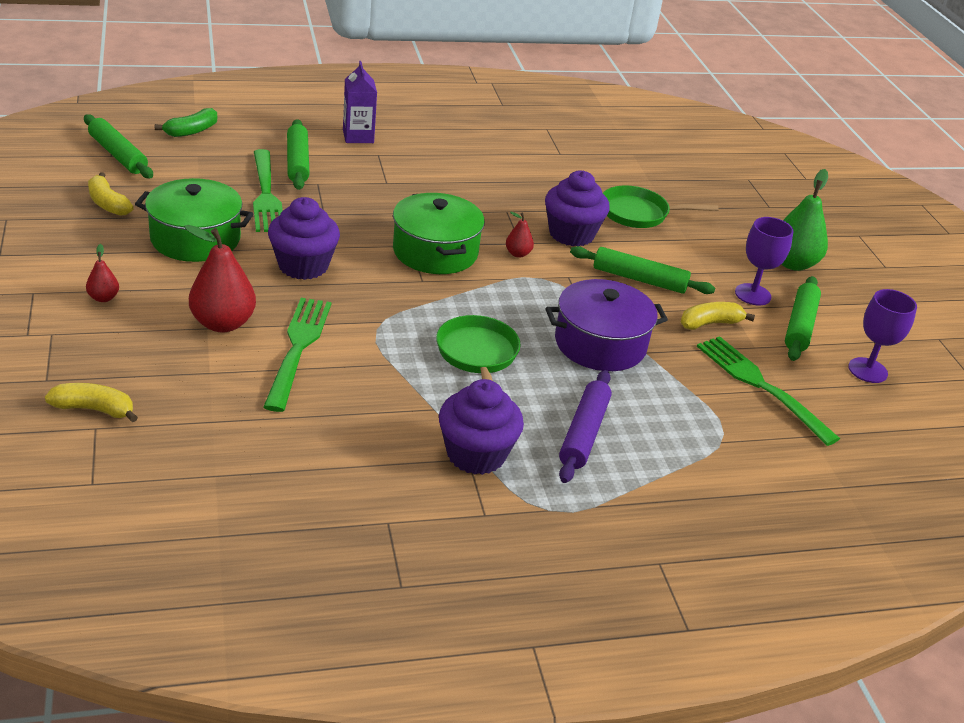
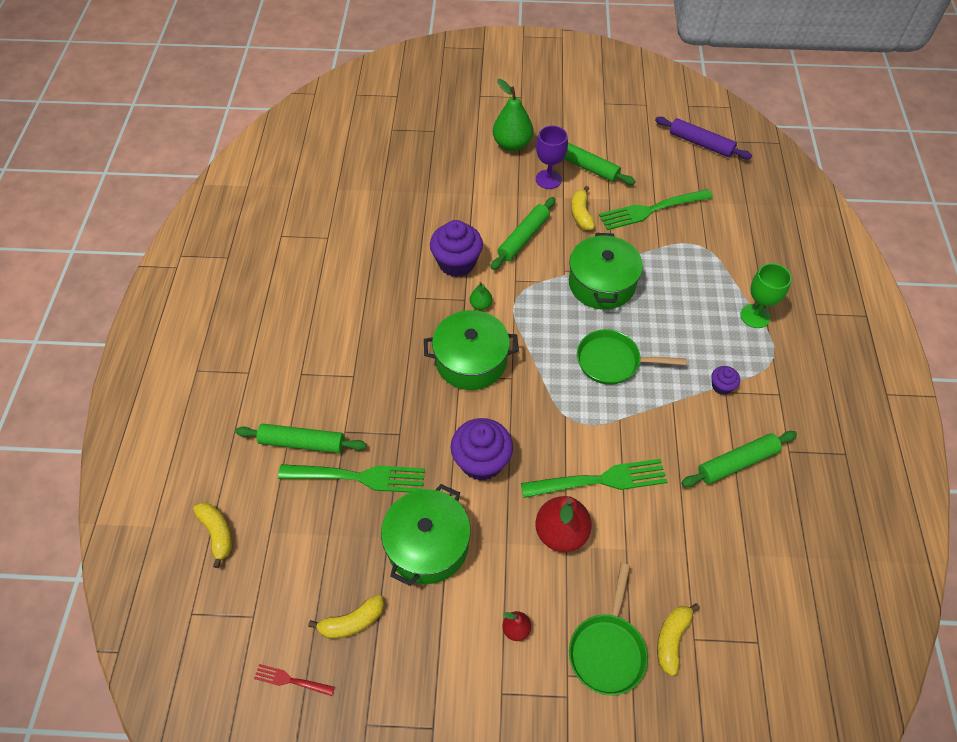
camera: 70 degrees left, 20 degrees up
green rolling pin [84,114,153,178] -> green rolling pin moved to [681,431,797,487]
green banana [155,108,217,137] -> yellow banana [193,502,232,568]
green fork [263,298,331,412] -> green fork turned 150 degrees clockwise [521,459,667,498]
purple carton [343,61,377,143] -> none
purple cupcake [439,379,524,475] -> purple cupcake [711,366,740,395], size x0.49
red pear [506,212,534,258] -> green pear [470,282,492,310]
purple pot [546,279,668,371] -> green pot [569,233,643,310]
purple rolling pin [559,370,612,483] -> purple rolling pin moved to [655,117,752,159]
green pan [603,185,719,228] -> green pan moved to [569,563,648,695]
purple goblet [848,289,917,383] -> none
none -> red fork [254,664,335,696]
none -> green goblet [740,263,792,328]

